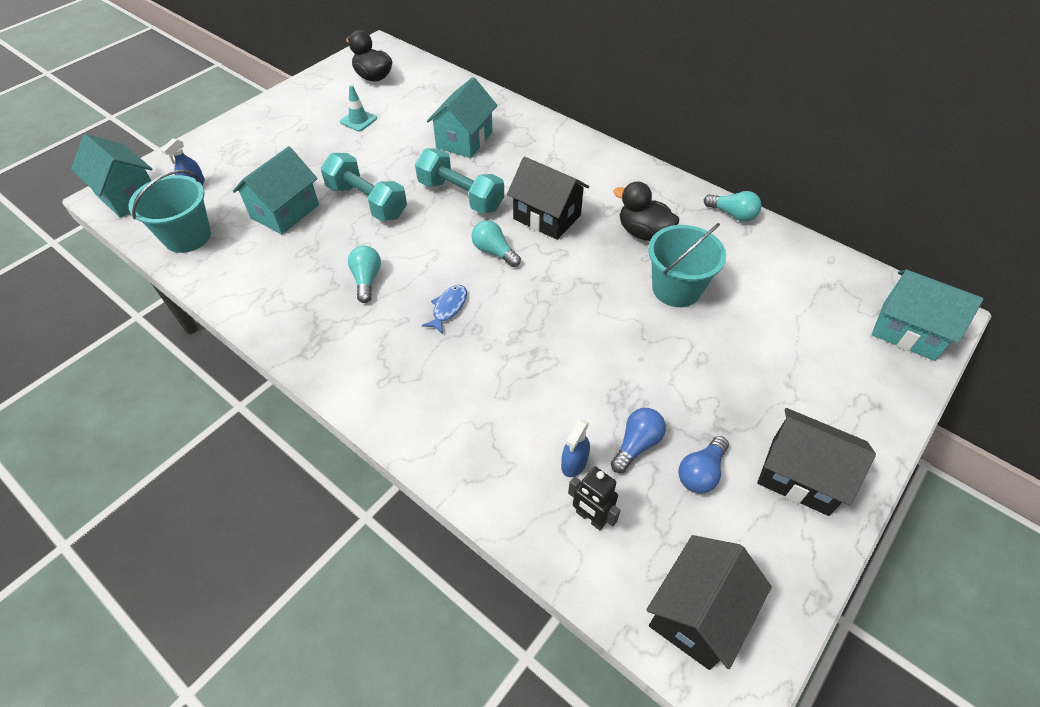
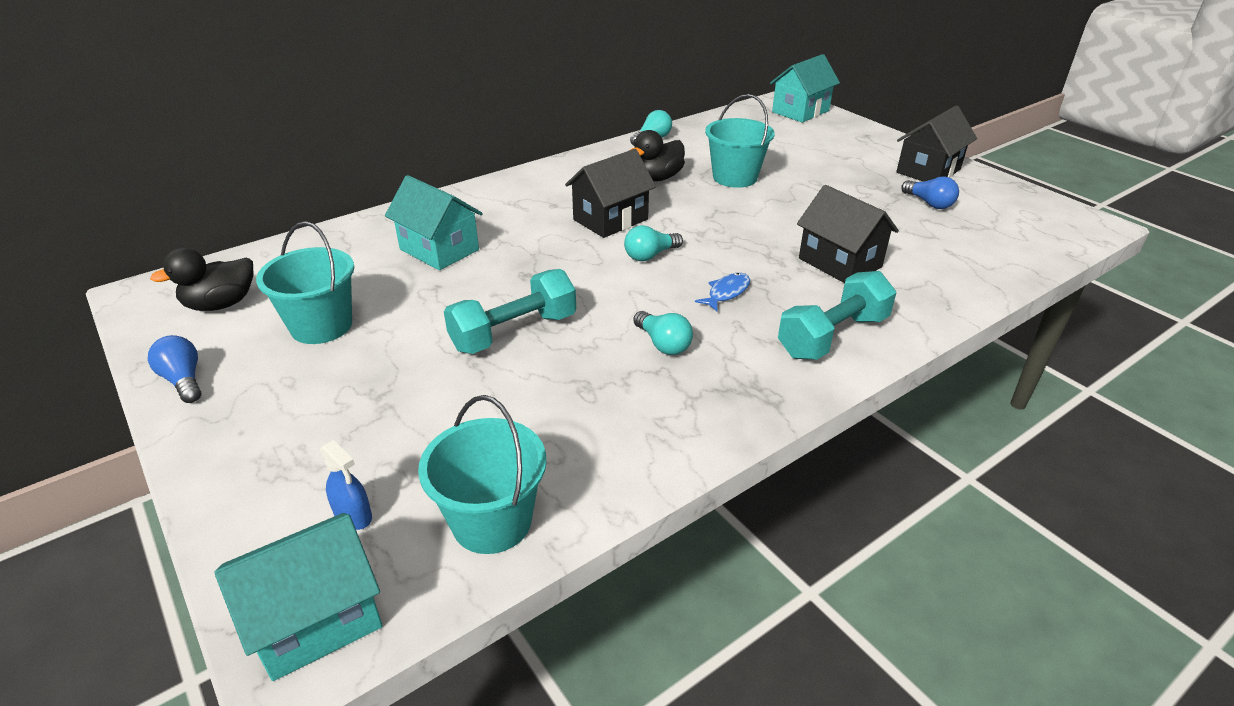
camera: 75 degrees left, 15 degrees down
turquoise house [232,146,319,234] -> none
turquoise traffic cone [340,85,377,131] -> turquoise bucket [256,221,354,344]
turquoise light bulb [348,245,381,303] -> turquoise light bulb turned 135 degrees counterclockwise [633,311,693,355]
turquoise dumbbell [415,148,504,214] -> turquoise dumbbell moved to [778,271,896,360]
blue fish [422,285,467,334] -> blue fish turned 90 degrees clockwise [695,273,750,311]
blue spray bottle [561,419,590,477] -> none
black robot [568,467,621,530] -> none
blue light bulb [611,408,666,473] -> blue light bulb moved to [148,335,201,403]
black house [646,535,772,670] -> black house moved to [797,185,899,283]

